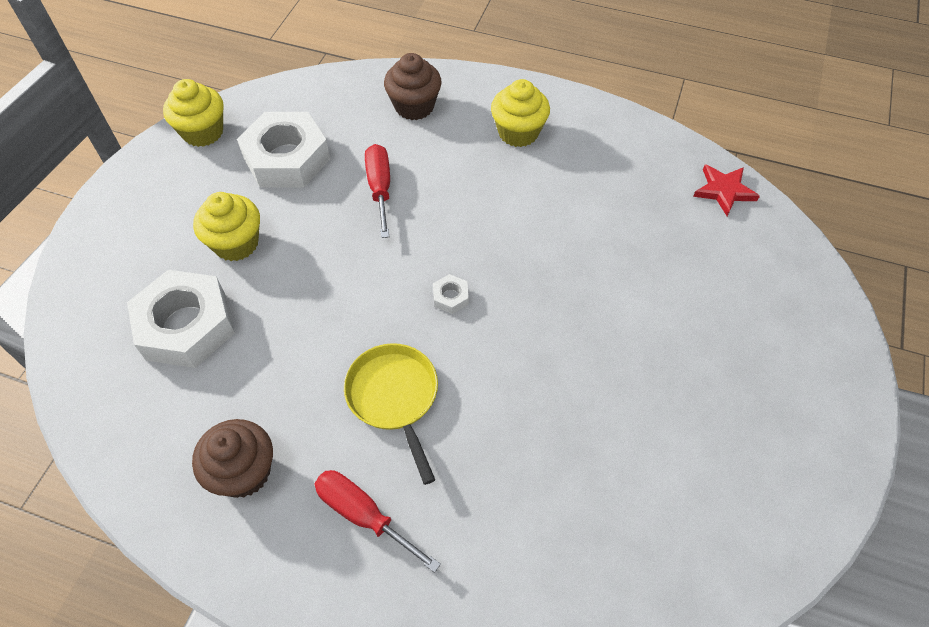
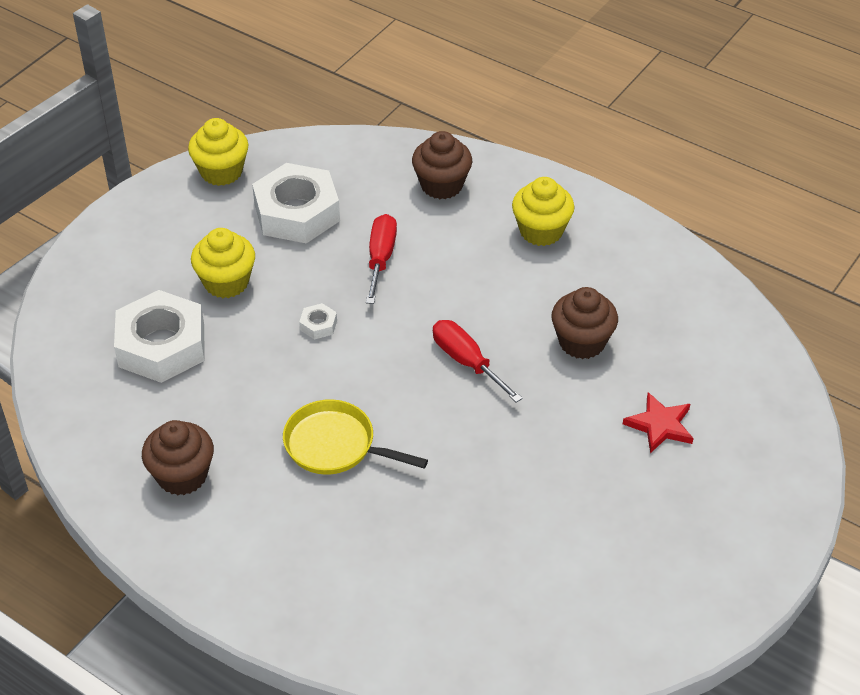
camera: 15 degrees right, 10 degrees down
red screwdriver [315,470,441,573] -> red screwdriver moved to [433,320,523,403]
yellow pan [344,343,438,485] -> yellow pan turned 60 degrees counterclockwise [283,399,428,475]
white nut [433,274,469,314] -> white nut moved to [299,303,337,340]
red star [693,164,760,216] -> red star moved to [623,392,694,453]
none -> brown cupcake [552,287,618,359]

